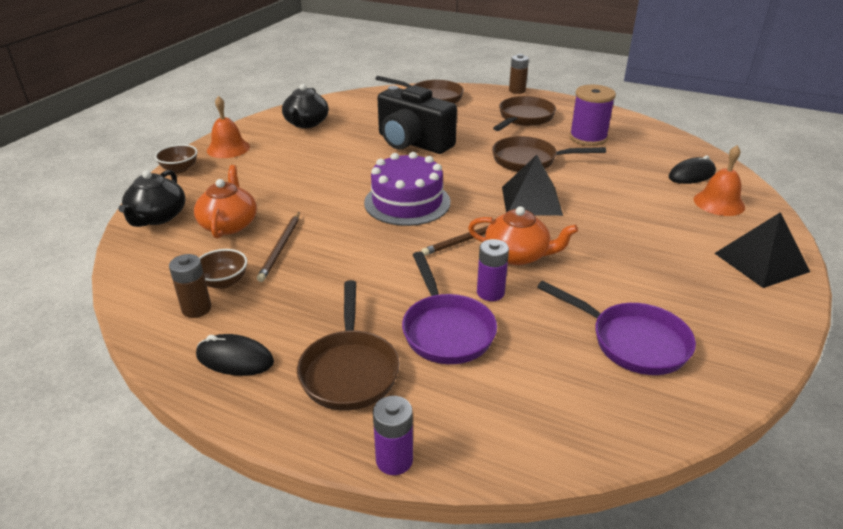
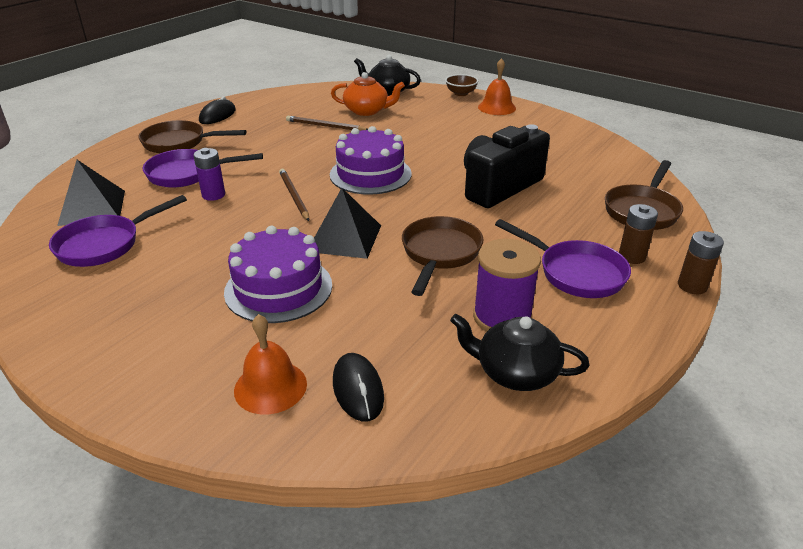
camera: 100 degrees right, 0 degrees up
brown battery [169,254,211,318] -> brown battery moved to [619,204,658,264]
brown bowl [199,249,247,289] -> none
black teapot [282,84,329,128] -> black teapot moved to [450,314,589,391]
purple battery [373,396,413,475] -> none
orange teapot [468,206,578,265] -> none
brown pan [493,96,556,131] -> purple pan [495,219,631,298]
black pyramid [714,212,810,288] -> black pyramid moved to [57,160,125,226]
none -> purple cake [224,226,332,323]

